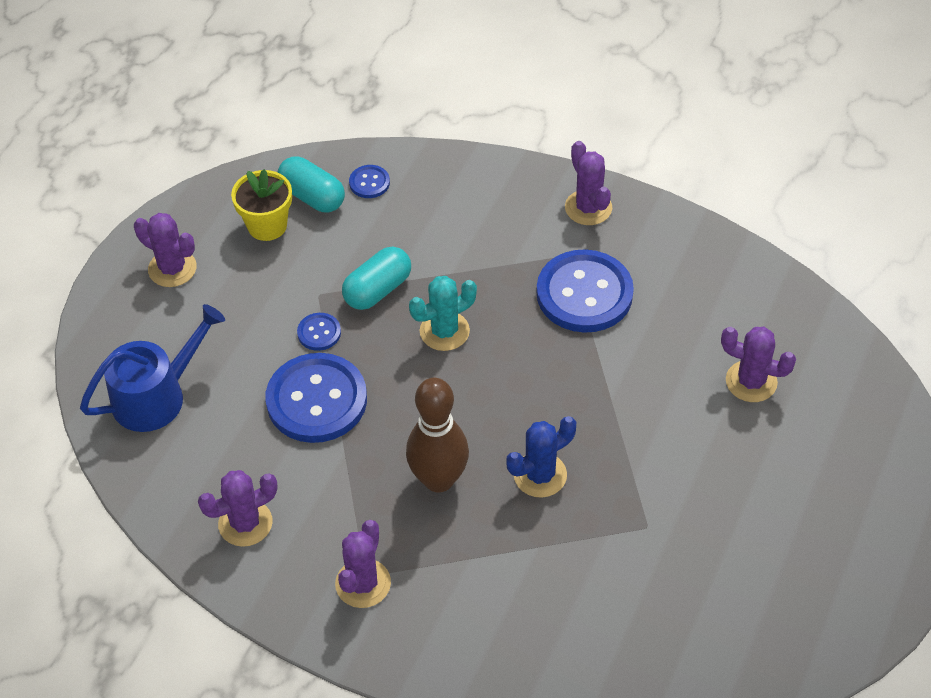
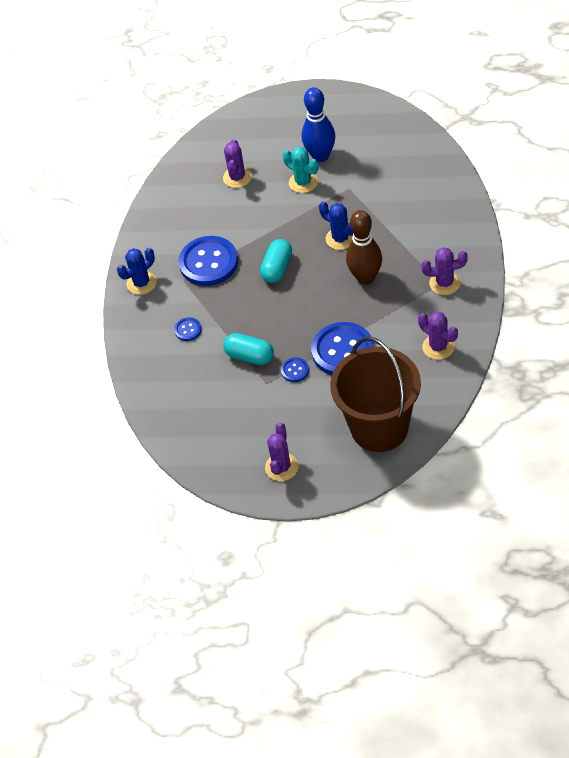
camera: 105 degrees left, 0 degrees up
blue watering can [80,304,225,432] -> brown bucket [330,337,421,452]
yellow flower pot [231,169,292,241] -> none
turquoise capsule [277,156,345,212] -> turquoise capsule moved to [260,239,292,283]
blue button [349,165,390,198] -> blue button moved to [174,317,202,341]
turquoise cactus [409,276,477,351] -> turquoise cactus moved to [283,147,318,193]
purple cactus [565,141,612,225] -> blue cactus [117,248,157,295]
none -> blue bowling pin [302,87,335,162]

